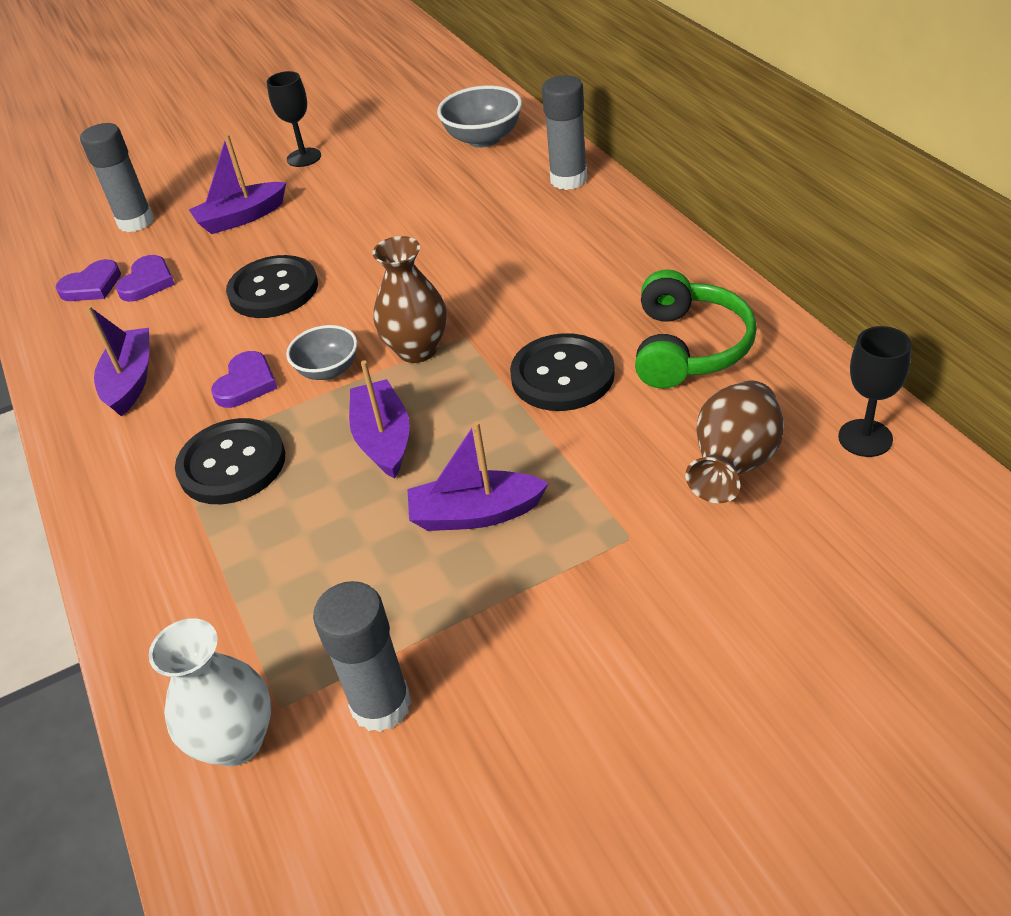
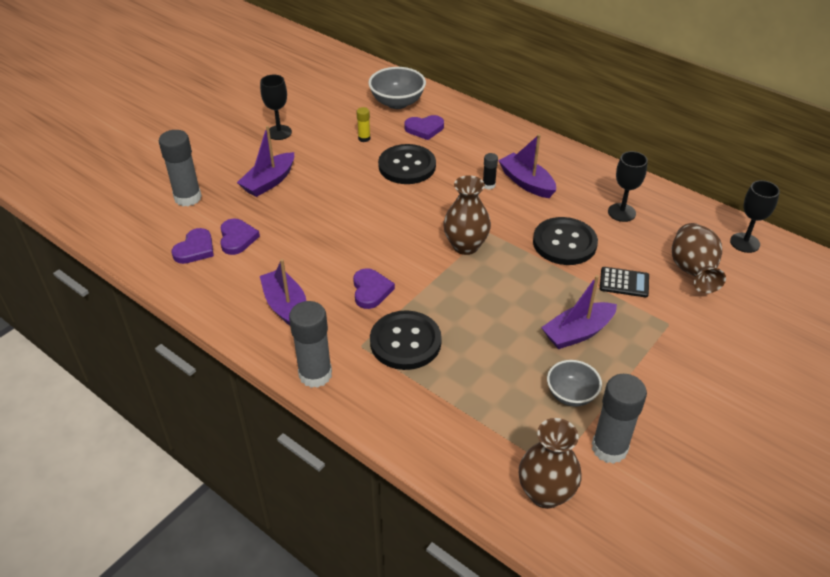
camera: 30 degrees left, 0 degrees up
white vase [149,618,271,766] -> brown vase [519,418,581,509]
black button [226,255,318,318] -> black button moved to [378,144,436,184]
grey bowl [286,325,358,380] -> grey bowl moved to [547,360,602,407]
purple boat [349,360,410,479] -> purple boat moved to [498,134,556,198]
grey glue stick [542,75,587,190] -> grey glue stick moved to [289,301,332,388]
green headphones [635,269,757,389] -> black goblet [608,151,648,222]
none -> yellow glue stick [356,107,370,142]
none -> purple heart [404,115,444,140]
none -> black glue stick [483,153,498,190]
none -> black calculator [600,267,649,297]

